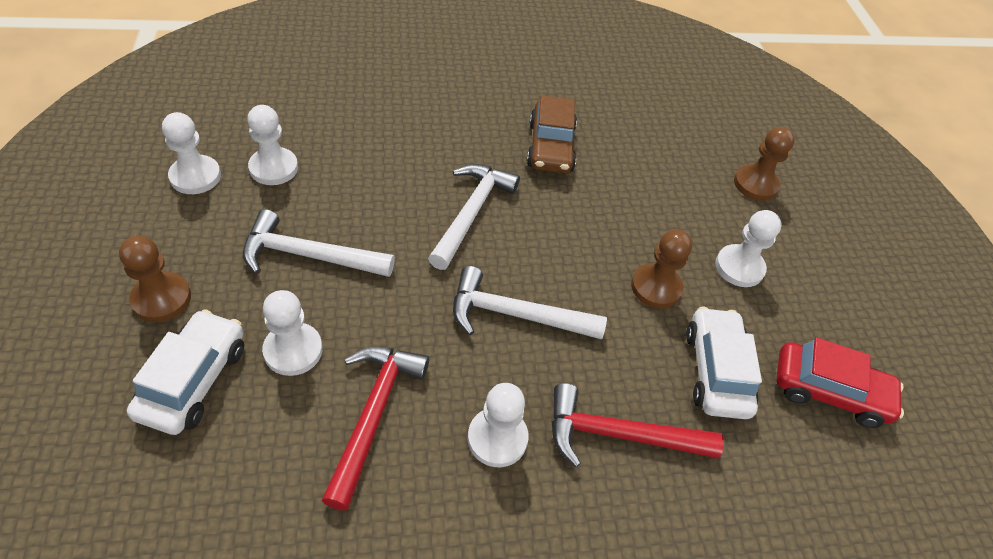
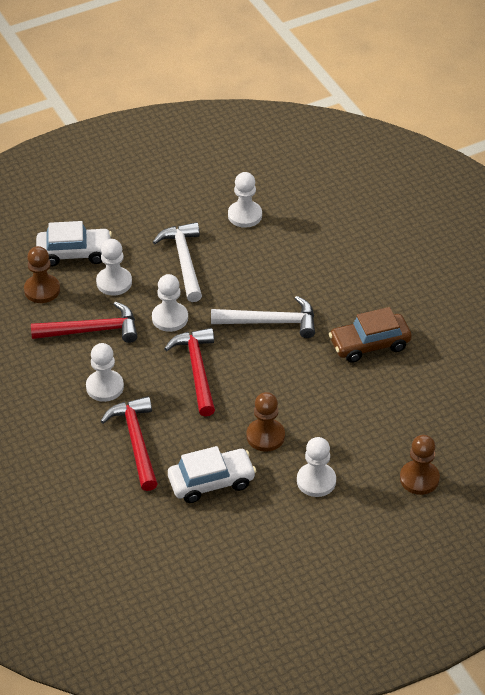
camera: 75 degrees right, 5 degrees down
brown pawn [119,236,191,322] -> brown pawn moved to [24,246,60,303]
white pawn [162,112,221,194] -> white pawn moved to [152,274,188,332]
white hammer [453,266,607,340] -> red hammer [164,328,215,416]
red car [776,337,904,428] -> none

